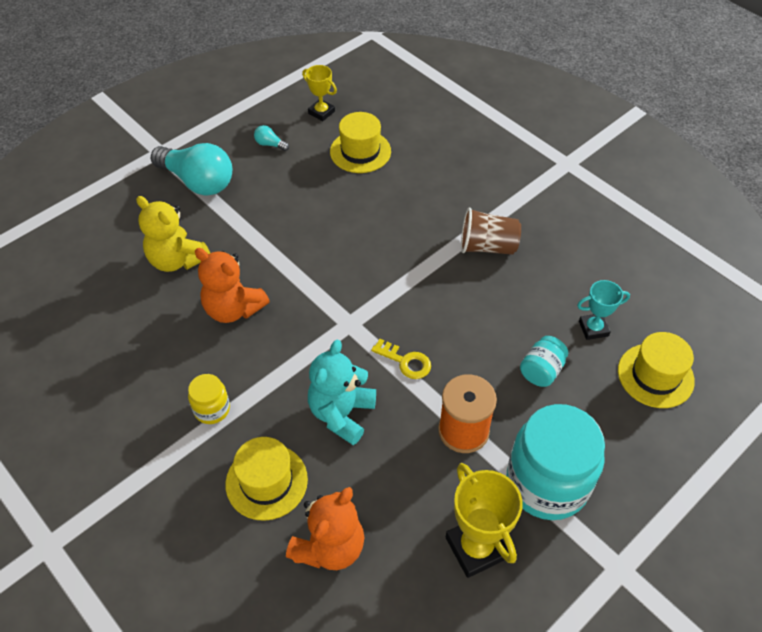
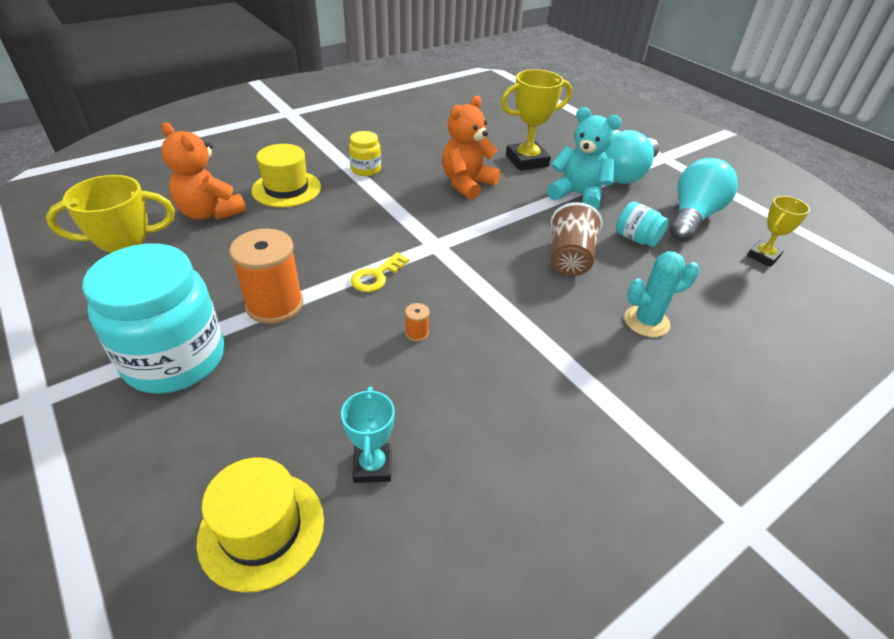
camera: 95 degrees right, 10 degrees down
yellow teddy bear [136,196,210,272] -> yellow trophy [501,69,572,171]
turquoise light bulb [254,125,289,151] -> turquoise light bulb [670,158,738,242], size x2.46
turquoise teddy bear [308,340,376,445] -> turquoise teddy bear moved to [547,107,622,210]
yellow hat [330,112,391,173] -> none
brown cup [461,207,521,255] -> brown cup moved to [551,202,602,276]
turquoise jar [520,336,568,387] -> turquoise jar moved to [616,201,669,247]
none -> orange spool [405,303,430,342]
none -> turquoise cactus [624,251,699,337]

